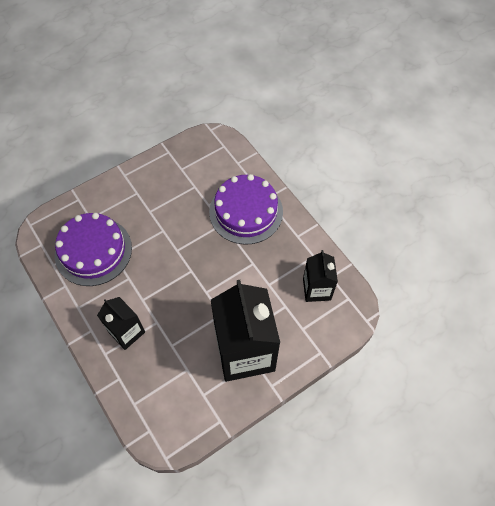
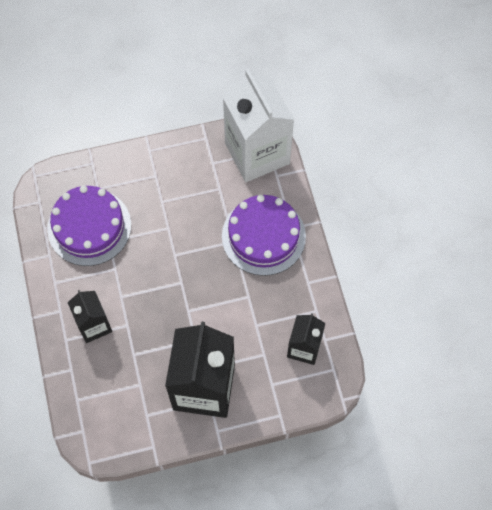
camera: 20 degrees right, 5 degrees up
none -> white carton [223,69,294,182]

